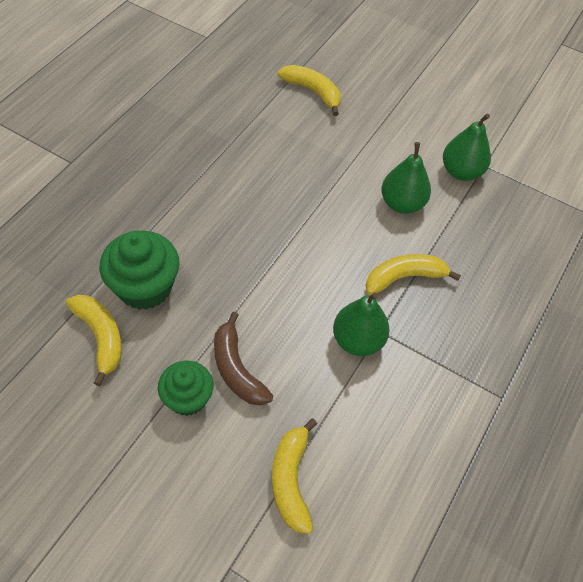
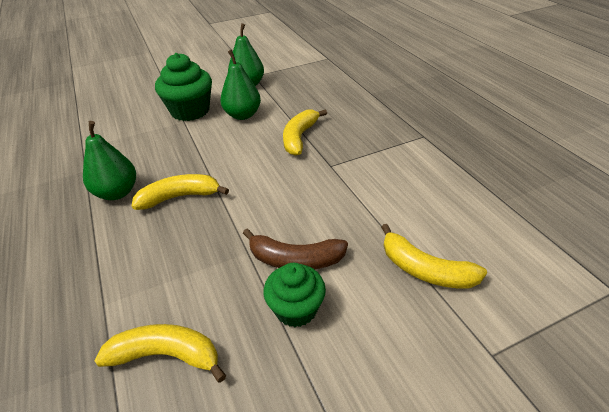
camera: 50 degrees left, 15 degrees down
green cupcake [99,231,179,310] -> green cupcake moved to [155,53,212,121]
yellow banana [277,65,341,116] -> yellow banana moved to [132,174,229,210]
green pear [333,292,390,356] -> green pear moved to [83,121,136,200]

